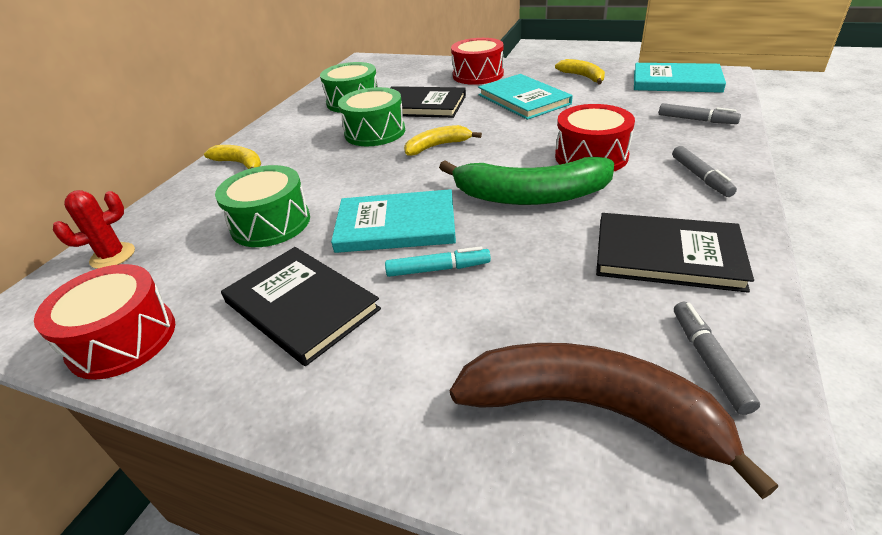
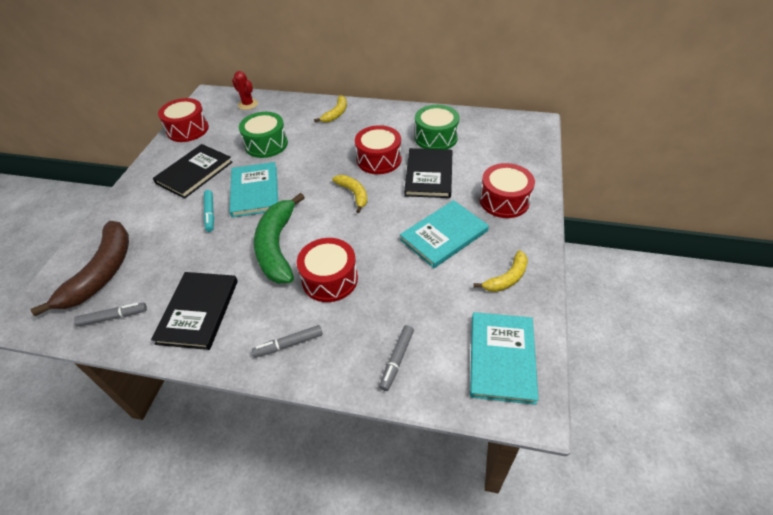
camera: 80 degrees right, 10 degrees up
green drum [338,87,405,146] -> red drum [355,125,401,174]

